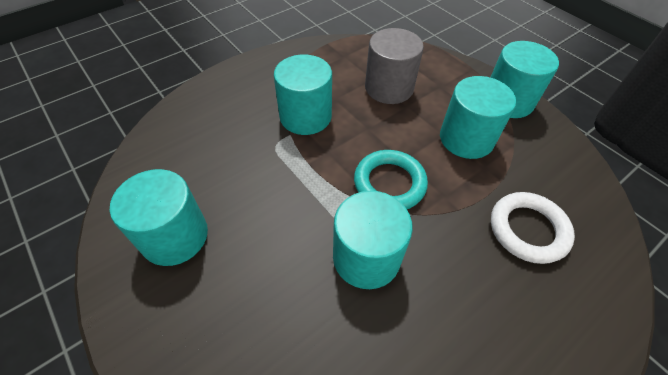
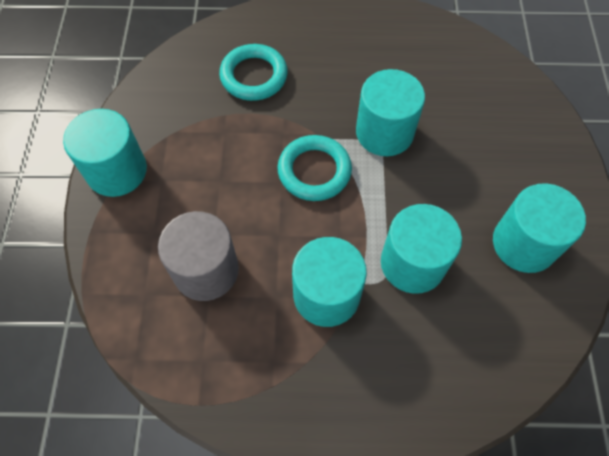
camera: 140 degrees left, 10 degrees up
turquoise cylinder [440,76,516,159] -> turquoise cylinder moved to [381,204,462,294]
white ring [491,192,575,264] -> turquoise ring [219,44,288,101]

